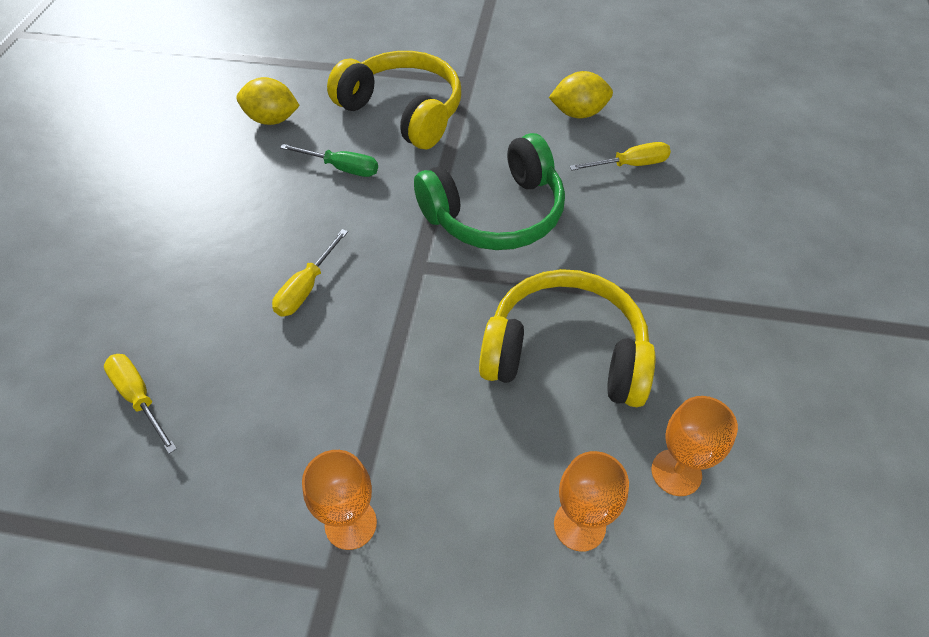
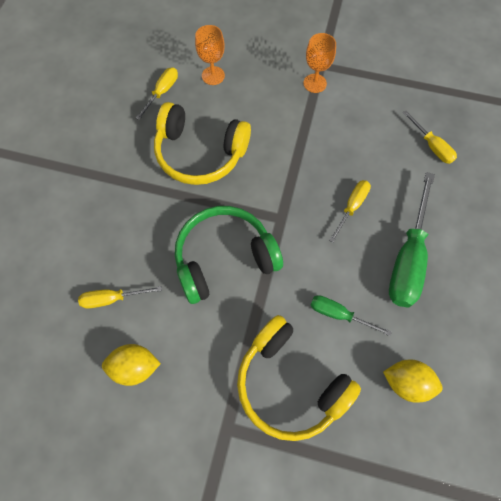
camera: 175 degrees left, 15 degrees up
orange goblet [652,396,738,496] -> yellow screwdriver [136,67,178,120]
none -> green screwdriver [389,172,435,308]

